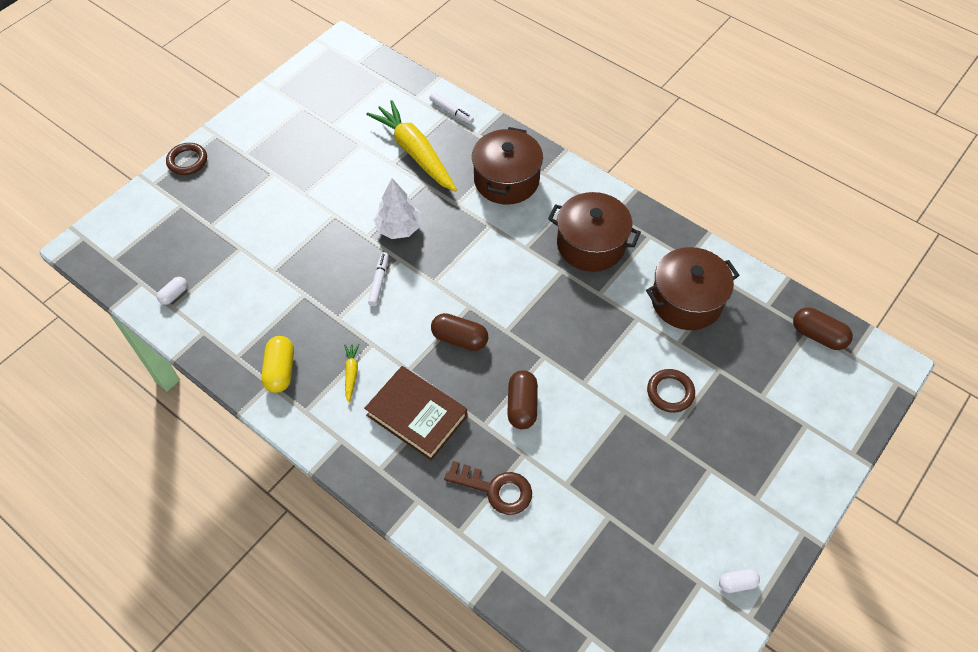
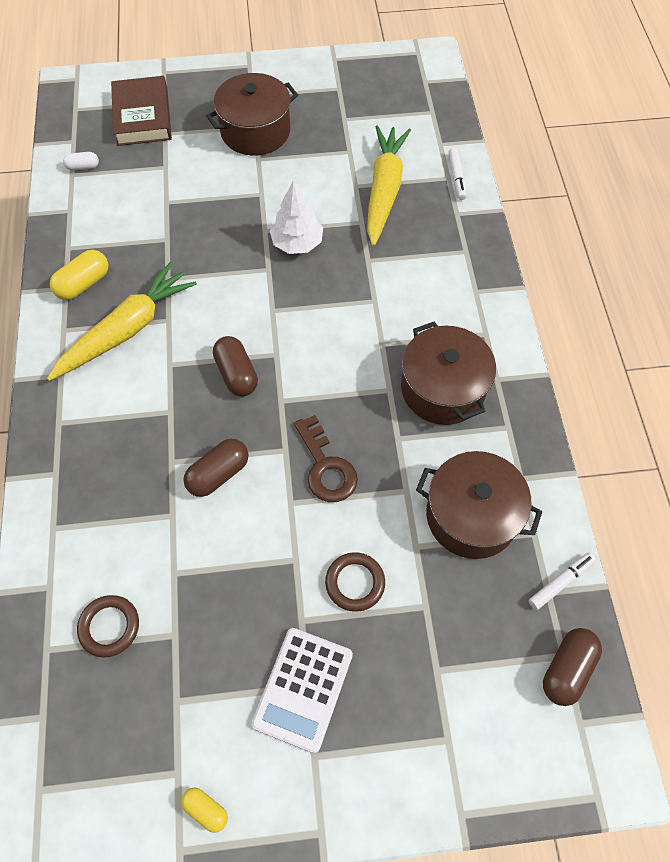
camera: 45 degrees right, 5 degrees up
brown ring [166,143,207,175] -> brown ring moved to [77,595,139,657]
yellow carrot [344,344,360,403] -> yellow carrot [47,262,197,381], size x2.41
brown book [364,366,468,461] -> brown book moved to [111,76,172,146]
white marker [368,252,389,306] -> white marker moved to [529,553,596,610]
brown key [444,461,532,515] -> brown key moved to [294,415,358,502]
brown pot [472,127,543,205] -> brown pot moved to [206,73,298,156]
white capsule [719,569,760,593] -> yellow capsule [181,787,228,833]
brown capsule [793,307,853,350] -> brown capsule turned 45 degrees clockwise [543,628,602,706]
none -> white calculator [252,628,353,753]

